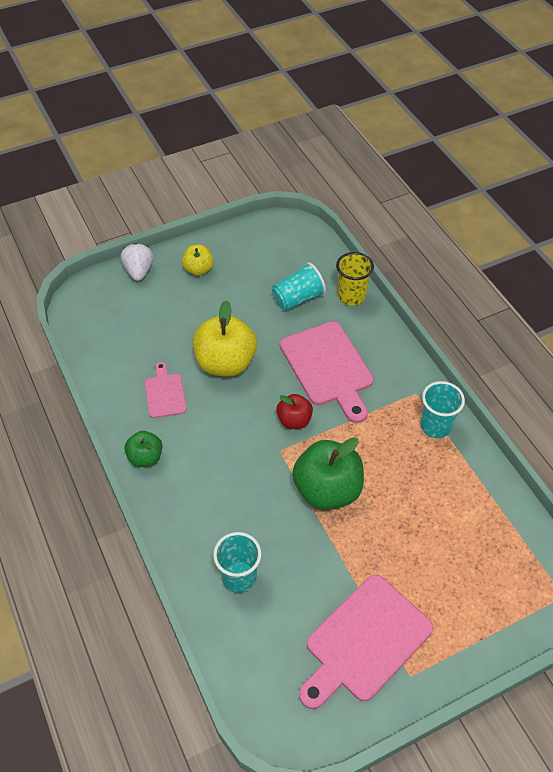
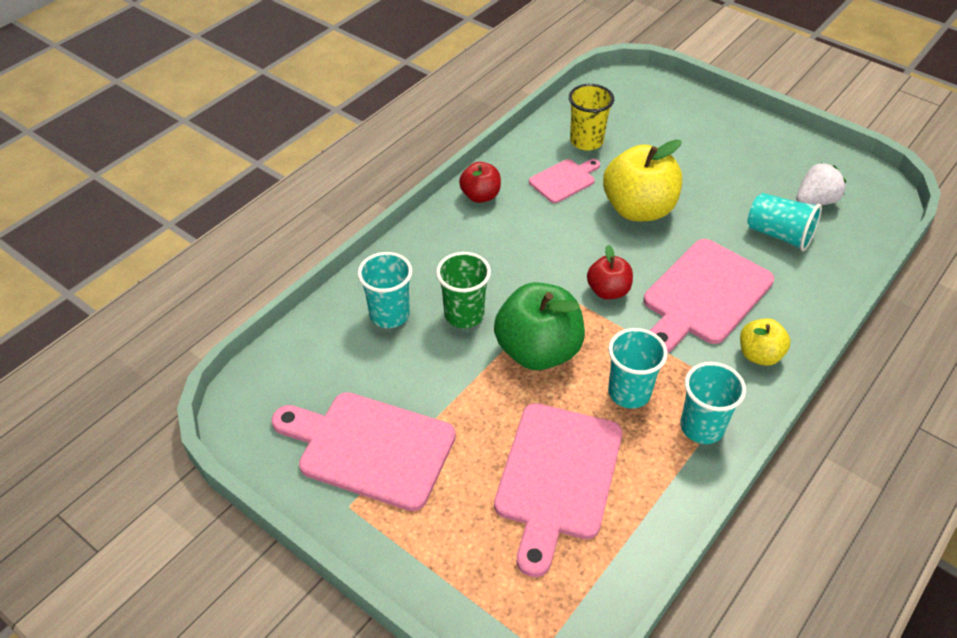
camera: 65 degrees right, 5 degrees down
white strawberry [121,243,153,281] -> white strawberry moved to [796,163,846,205]
green apple [124,431,162,467] -> red apple [459,162,501,203]
yellow apple [182,245,214,276] -> yellow apple moved to [740,318,791,366]
yellow cup [336,252,374,305] -> yellow cup moved to [569,84,614,151]
none -> green cup [436,252,491,328]
none -> pink cutting board [494,403,622,577]
none -> turquoise cup [608,328,668,408]

